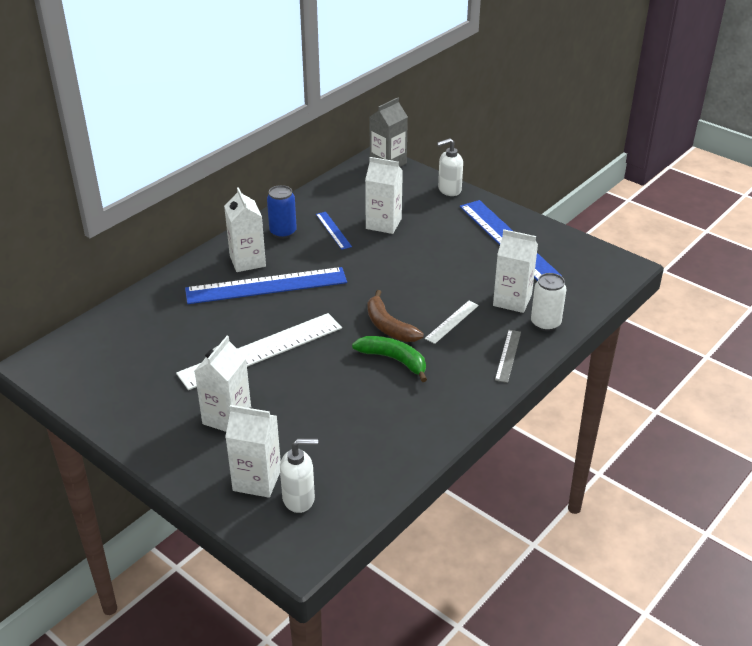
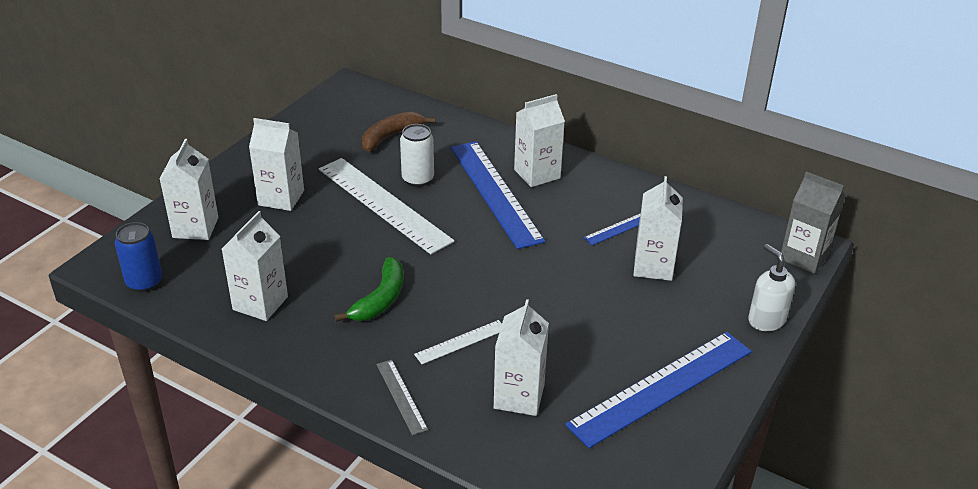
camera: 80 degrees right, 0 degrees up
blue can [267,185,297,239] -> blue can moved to [115,222,162,292]
white soap dispenser [280,439,318,513] -> none
brown banana [367,290,424,342] -> brown banana moved to [362,112,435,152]
white ruler [425,301,479,344] -> white ruler turned 60 degrees counterclockwise [414,320,502,364]
grey ruler [495,330,521,383] -> grey ruler turned 60 degrees clockwise [377,360,428,435]
white can [531,273,566,331] -> white can moved to [400,124,434,187]
none -> white carton [222,211,288,321]

